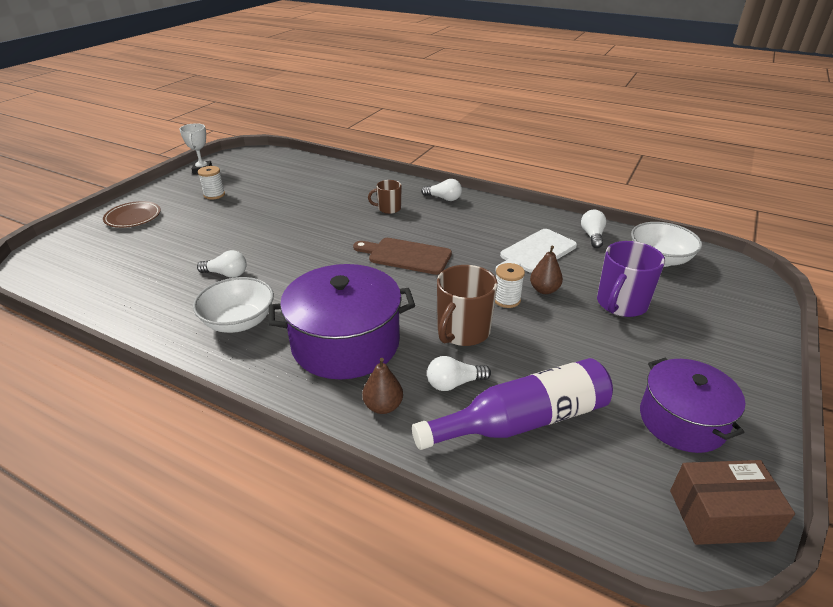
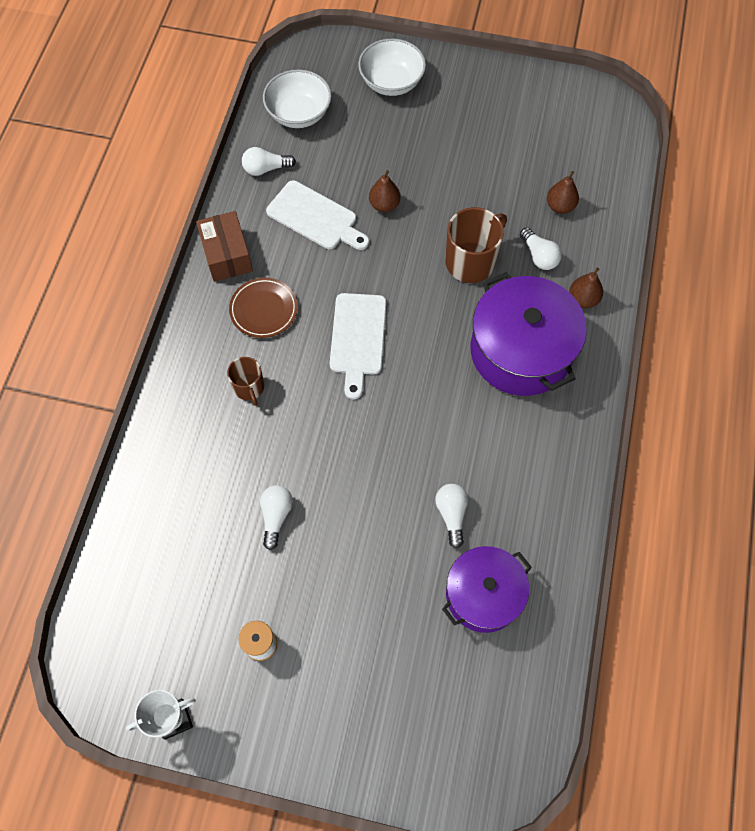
camera: 105 degrees left, 30 degrees up
brown plate [103,201,161,228] -> brown plate moved to [229,278,298,338]
white bowl [193,277,274,333] -> white bowl moved to [358,38,426,96]
brown cutting board [353,238,452,275] -> white cutting board [330,293,386,399]
purple bottle [412,358,613,450] -> brown pear [547,171,579,214]
white light bulb [421,179,462,201] -> white light bulb moved to [260,485,293,550]
brown mug [437,265,498,346] -> brown mug turned 60 degrees counterclockwise [446,207,507,283]
white spool [495,263,525,308] -> none
purple mug [597,241,665,317] -> none
purple pot [640,358,745,453] -> purple pot moved to [442,546,532,633]
brown box [670,460,795,545] -> brown box moved to [196,211,253,282]

